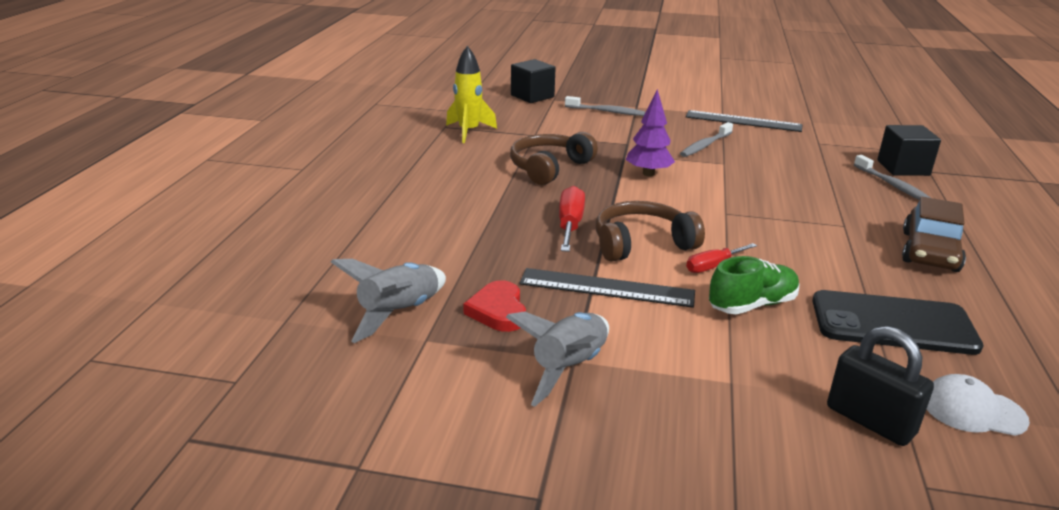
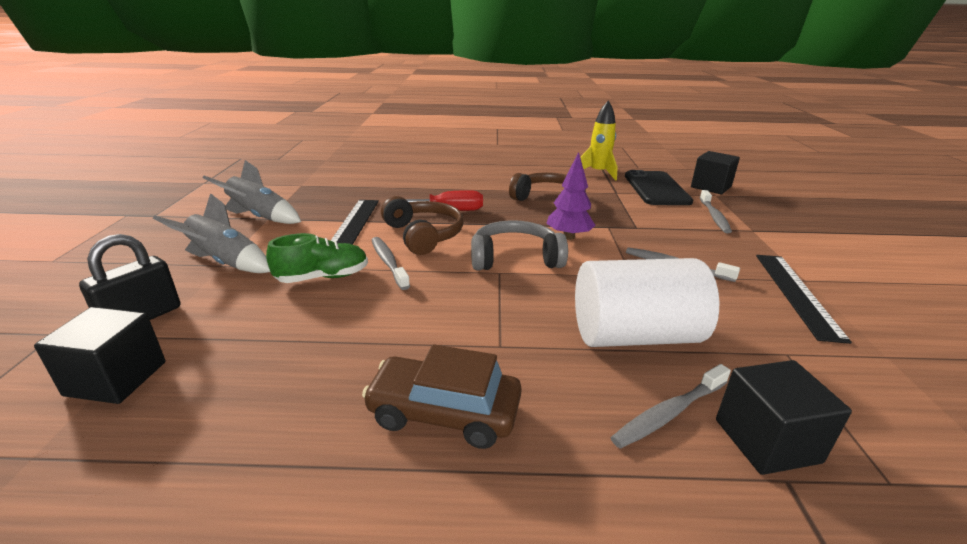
camera: 80 degrees right, 0 degrees up
grey rocket [331,259,446,343] -> grey rocket moved to [153,193,270,273]
red heart [463,280,526,332] -> none
red screwdriver [686,243,757,273] -> grey toothbrush [372,237,410,290]
green shoe [709,256,799,314] -> green shoe turned 75 degrees counterclockwise [266,233,368,283]
black phone [812,290,983,355] -> black phone moved to [625,170,693,205]
white cap [927,374,1030,436] -> black cube [34,307,165,404]
none -> grey headphones [471,220,568,271]
none -> white cylinder [575,258,719,347]

